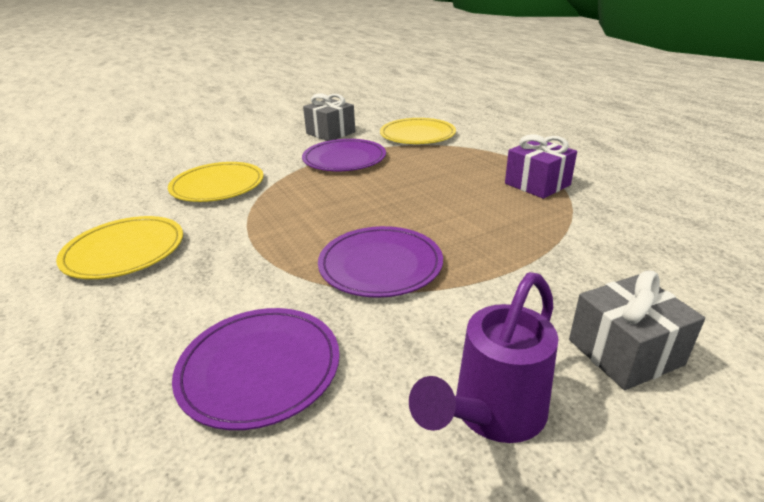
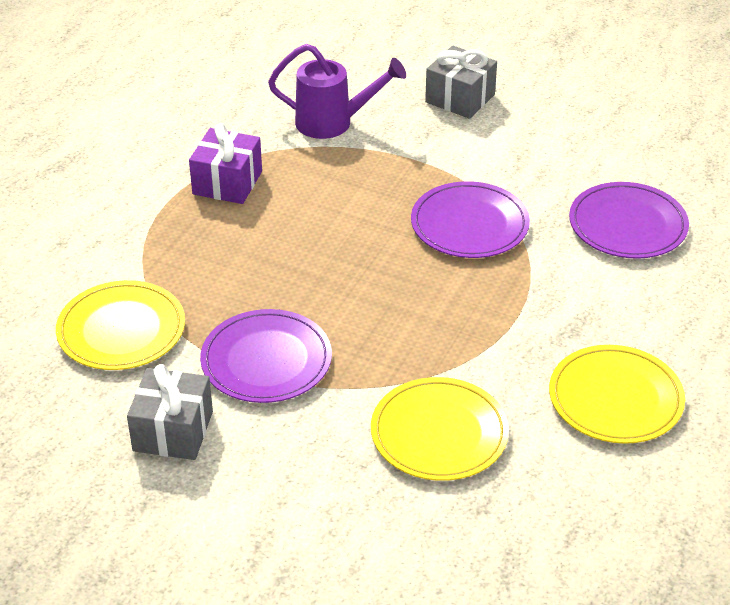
camera: 125 degrees left, 10 degrees up
purple watering can [409,272,558,443] -> purple watering can moved to [268,44,406,139]

